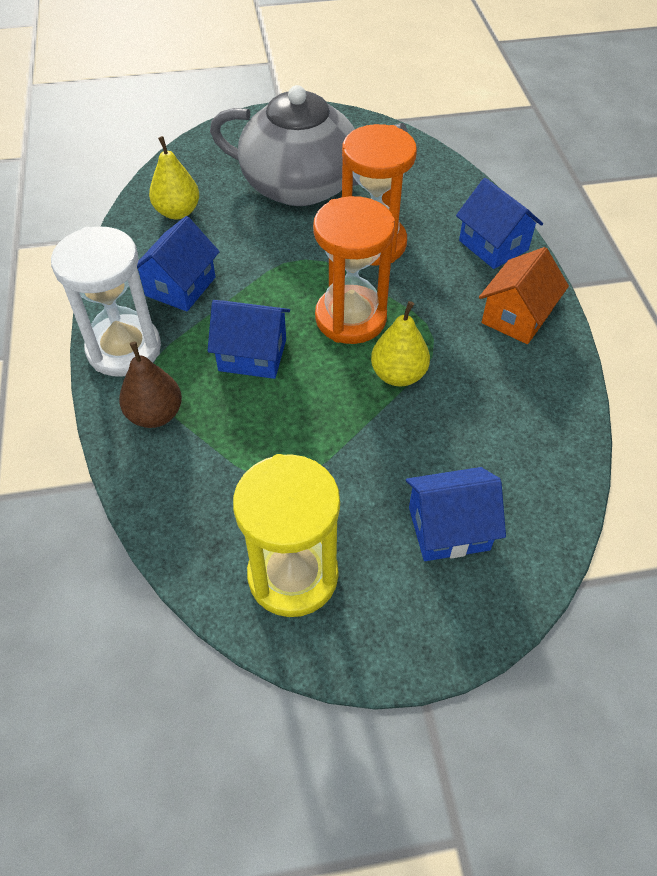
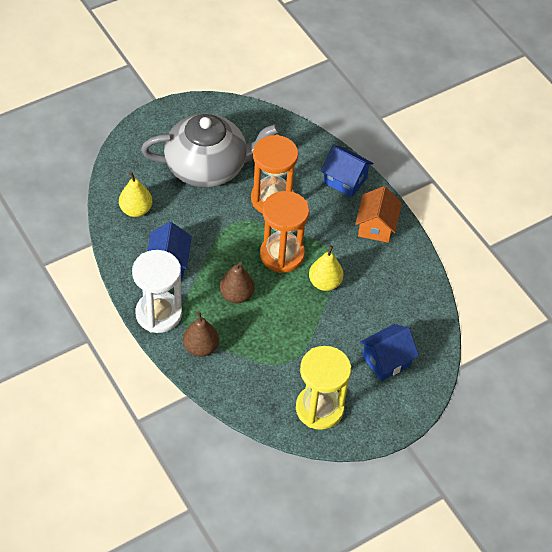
camera: 25 degrees left, 0 degrees up
blue house [207,300,290,379] -> brown pear [220,261,255,303]

